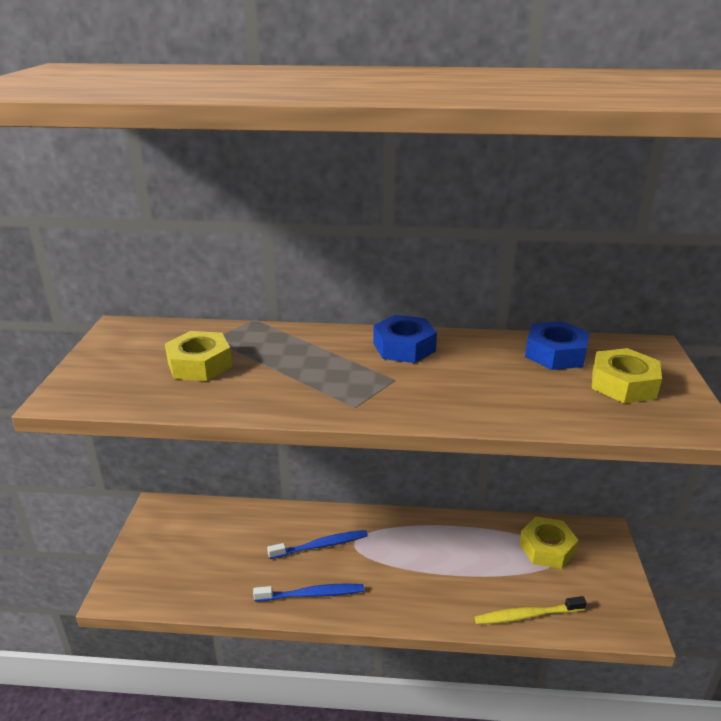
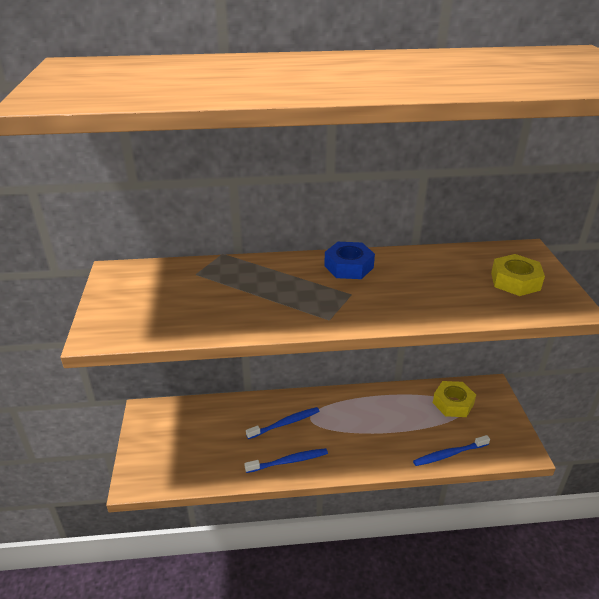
camera: 10 degrees left, 5 degrees up
yellow nut [165,331,232,381] -> none
yellow toothbrush [475,596,587,625] -> blue toothbrush [413,435,490,466]
blue nut [525,321,589,370] -> none

